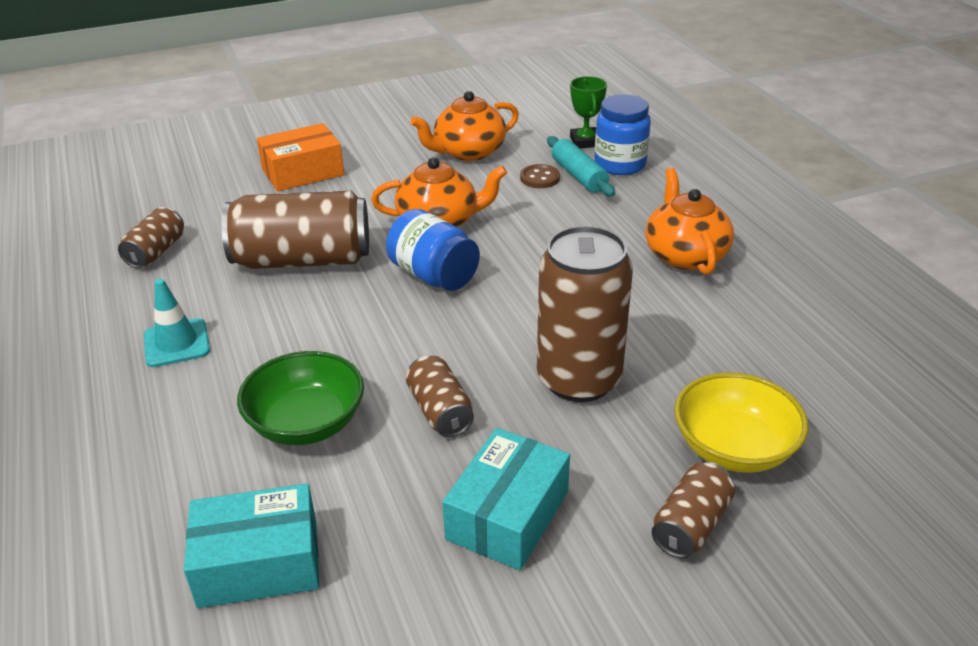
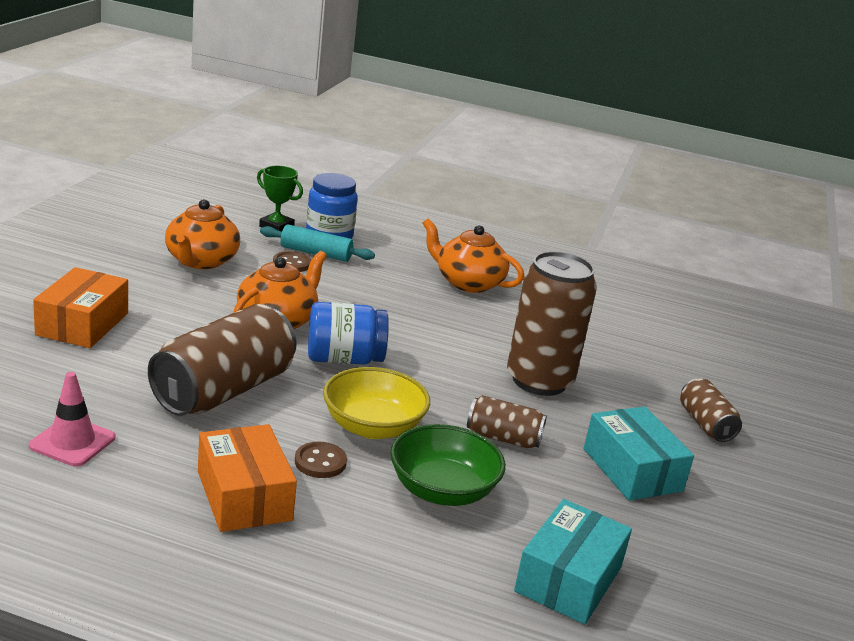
camera: 55 degrees left, 10 degrees down
brown can [118,207,184,268] -> pink traffic cone [29,372,115,467]
turquoise traffic cone [144,279,210,367] -> orange box [198,424,297,532]
yellow bowl [674,372,808,473] -> yellow bowl moved to [323,367,430,439]
none -> brown button [295,442,347,478]

